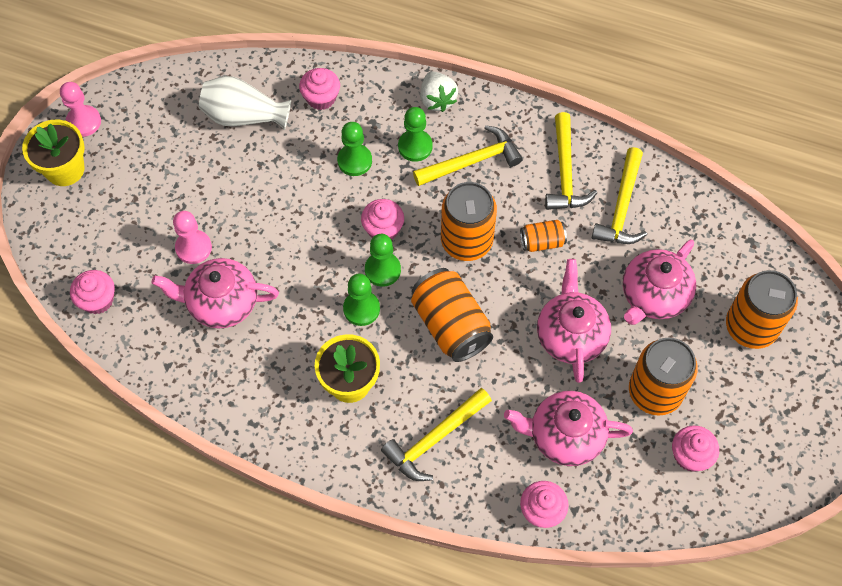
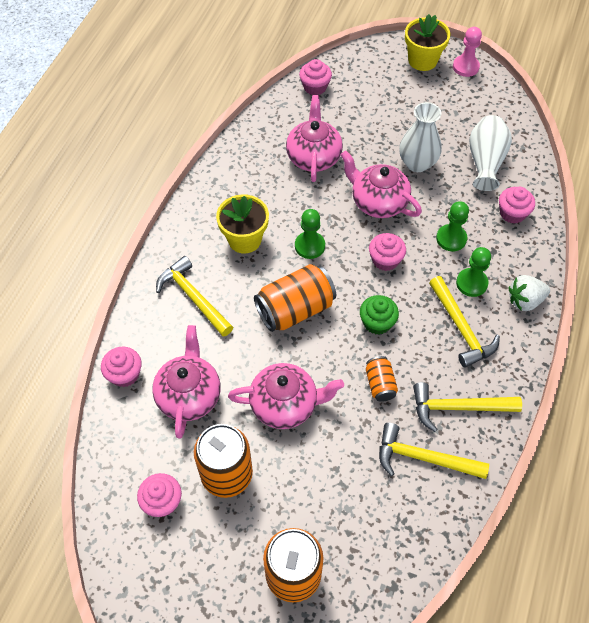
camera: 90 degrees right, 5 degrees down
pink pawn [173,211,212,264] -> none
green pawn [365,234,401,287] -> none
orange can [441,182,497,261] -> green cupcake [360,295,399,335]
pink teapot [623,239,696,325] -> pink teapot moved to [341,150,422,218]
none -> white vase [399,102,442,172]

